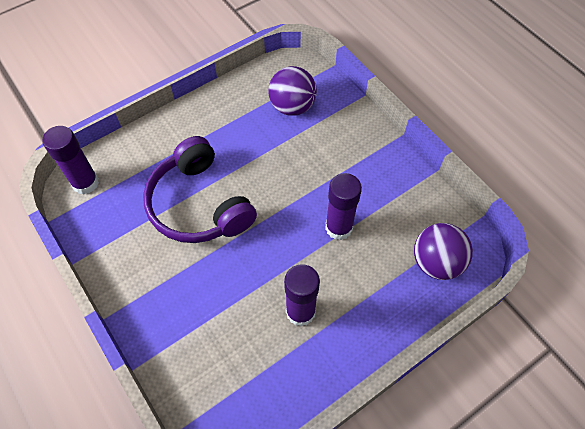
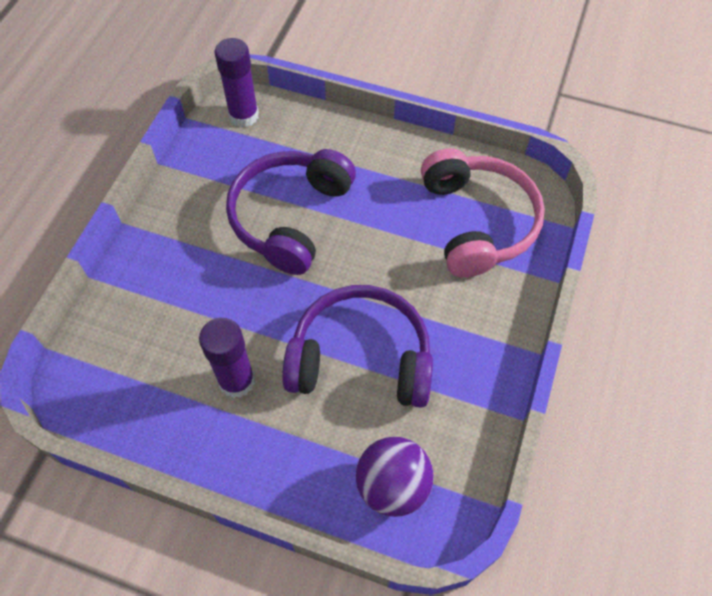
camera: 55 degrees right, 0 degrees up
purple ball [268,66,317,116] -> pink headphones [421,148,545,278]
purple glue stick [325,173,362,240] -> purple headphones [282,285,433,408]

